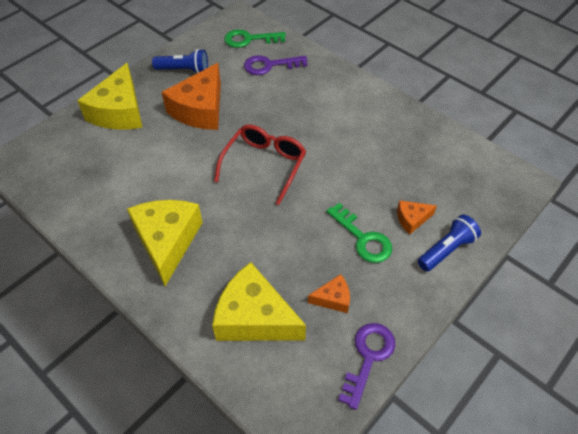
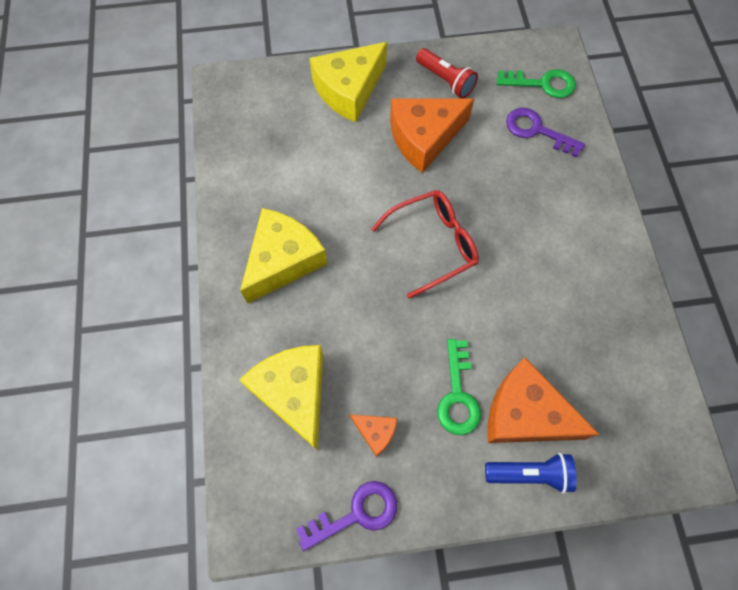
camera: 40 degrees right, 15 degrees up
blue flashlight [152,49,208,73] -> red flashlight [416,48,478,99]
green key [224,29,286,48] -> green key turned 150 degrees clockwise [497,69,576,98]
orange cheese [397,200,437,235] -> orange cheese [487,357,600,443], size x2.09

